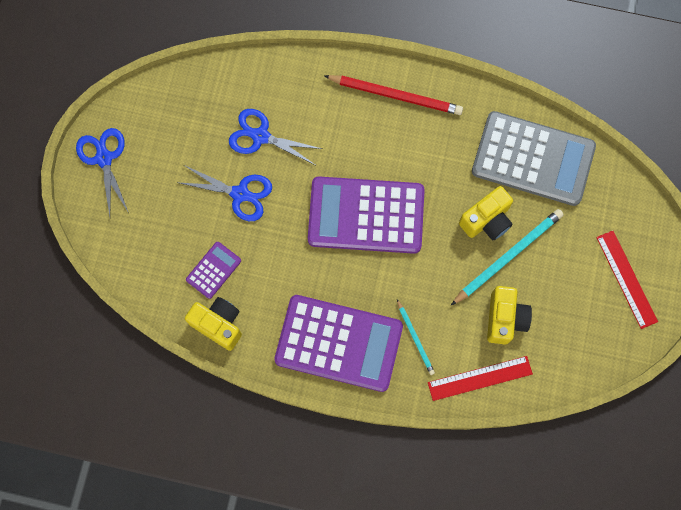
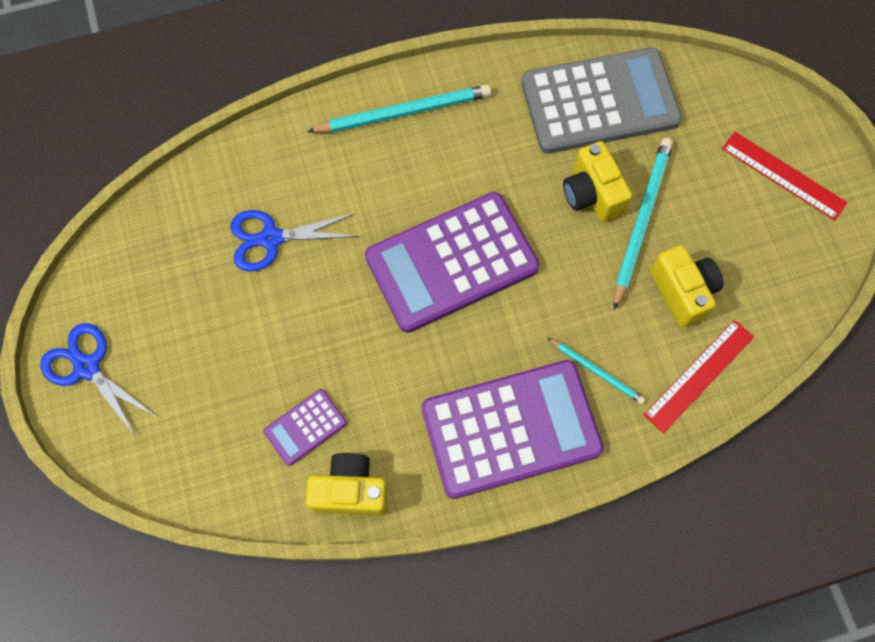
camera: 30 degrees left, 5 degrees down
blue scissors [180,165,272,221] -> none
purple calculator [186,242,241,299] -> purple calculator turned 135 degrees counterclockwise [264,389,347,466]
red pencil [324,75,463,115] -> turquoise pencil [307,85,491,133]
yellow camera [459,186,513,240] -> yellow camera turned 135 degrees clockwise [563,141,632,222]

